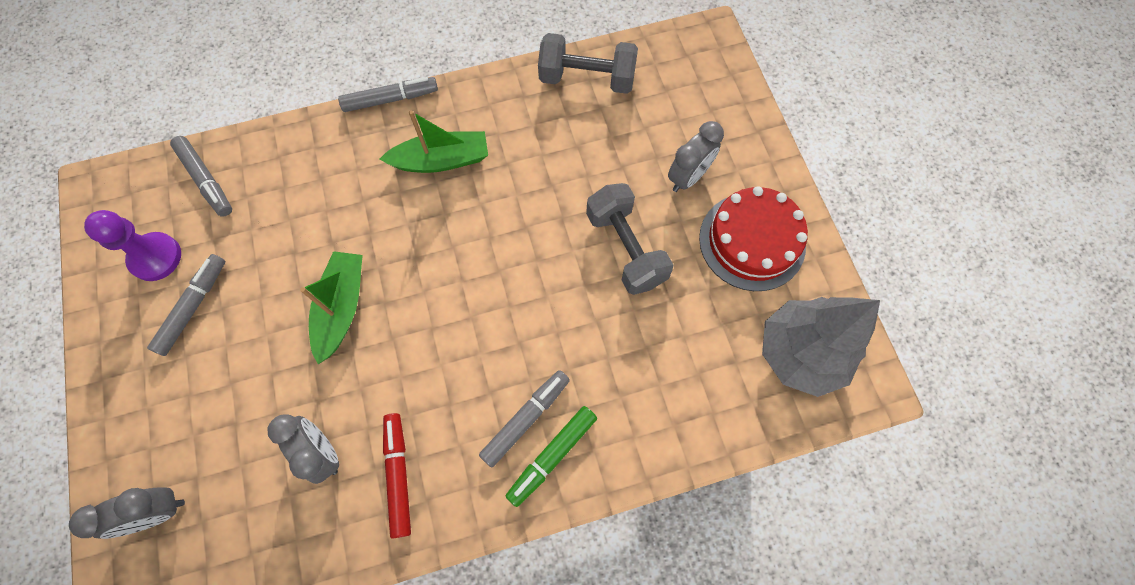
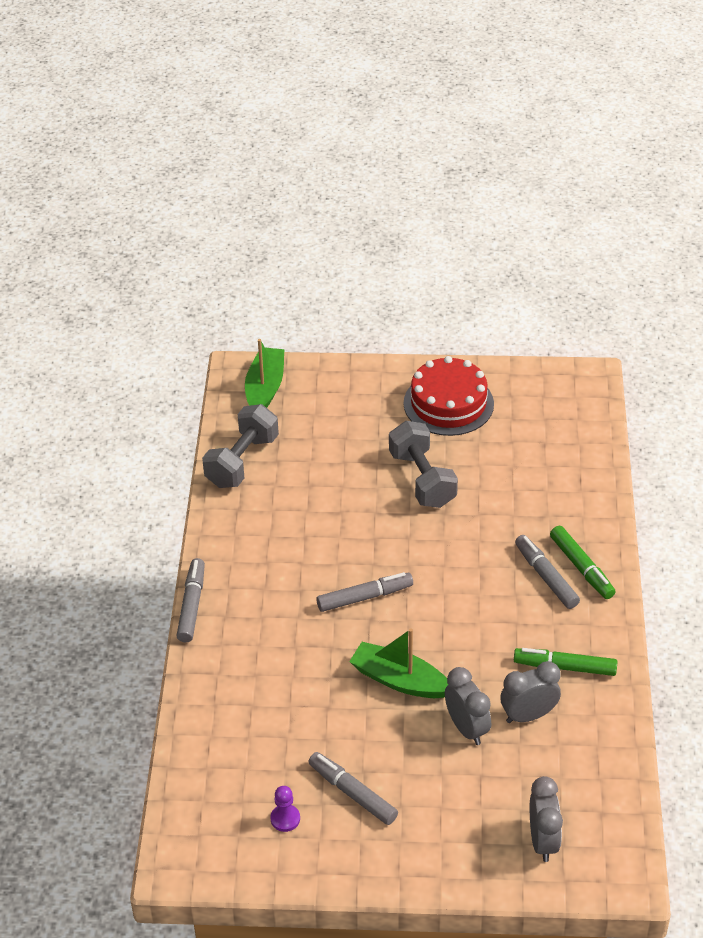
camera: 70 degrees left, 25 degrees down
purple pawn [84,210,181,281] -> purple pawn [271,786,300,832], size x0.57
grey marker [170,136,232,217] -> grey marker moved to [316,572,413,612]
green boat [380,111,488,173] -> green boat moved to [245,339,284,408]
red marker [383,413,411,539] -> green marker [514,648,617,676]
grey dumbbell [586,183,673,295] -> grey dumbbell turned 75 degrees clockwise [389,421,458,508]
grey clock [668,121,724,192] -> grey clock moved to [445,667,491,745]
grey tree [762,297,880,397] -> none

